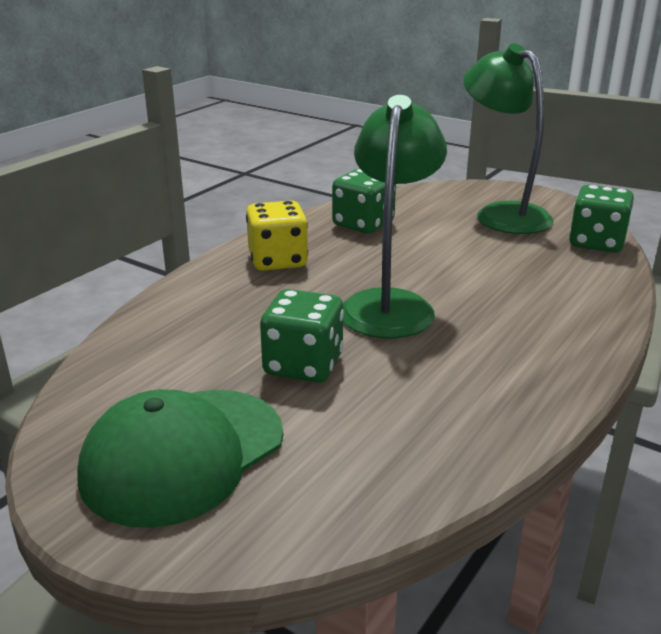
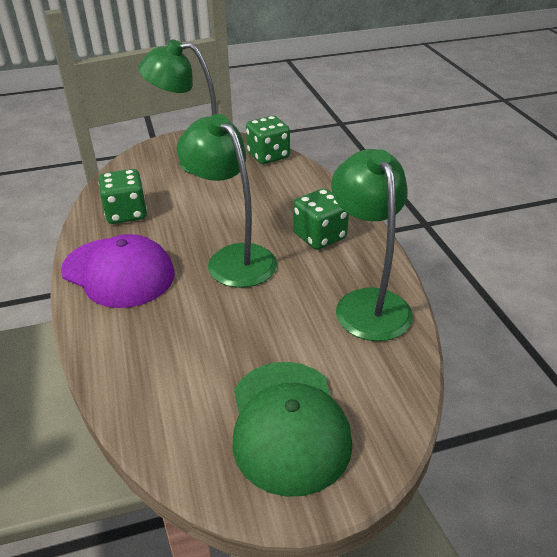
camera: 50 degrees left, 10 degrees up
yellow dice [246,201,308,271] -> purple cap [61,234,175,308]
green dice [260,289,344,383] -> green dice moved to [293,188,349,250]
none -> green lamp [331,149,413,341]

